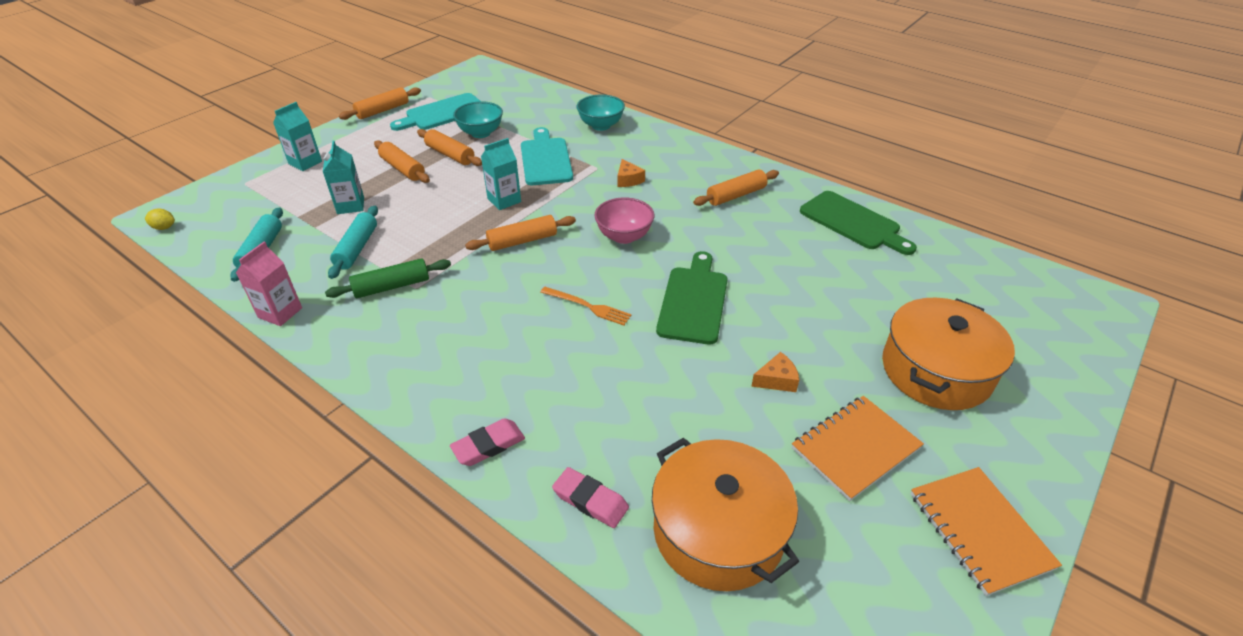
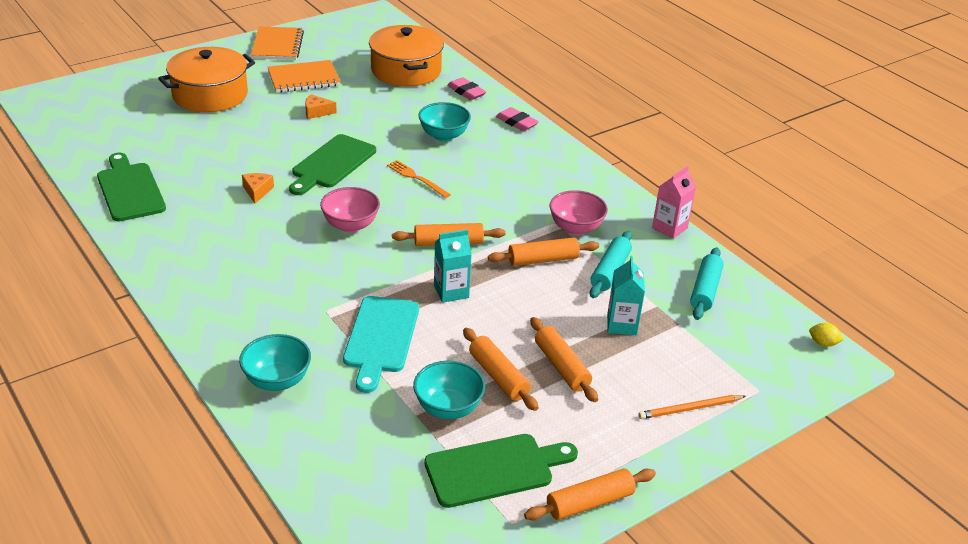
camera: 165 degrees left, 5 degrees down
turquoise carton [273,102,322,171] -> orange pencil [638,395,746,419]
green rolling pin [325,258,451,298] -> pink bowl [549,190,608,235]
turquoise cutting board [390,93,480,131] -> green cutting board [424,434,578,508]
pink eraser [450,418,525,466] -> pink eraser turned 60 degrees clockwise [496,107,539,131]
orange cheese [618,159,645,187] -> orange cheese moved to [242,173,274,203]
orange rolling pin [693,169,779,206] -> orange rolling pin moved to [488,237,599,266]
none -> turquoise bowl [418,102,471,142]

